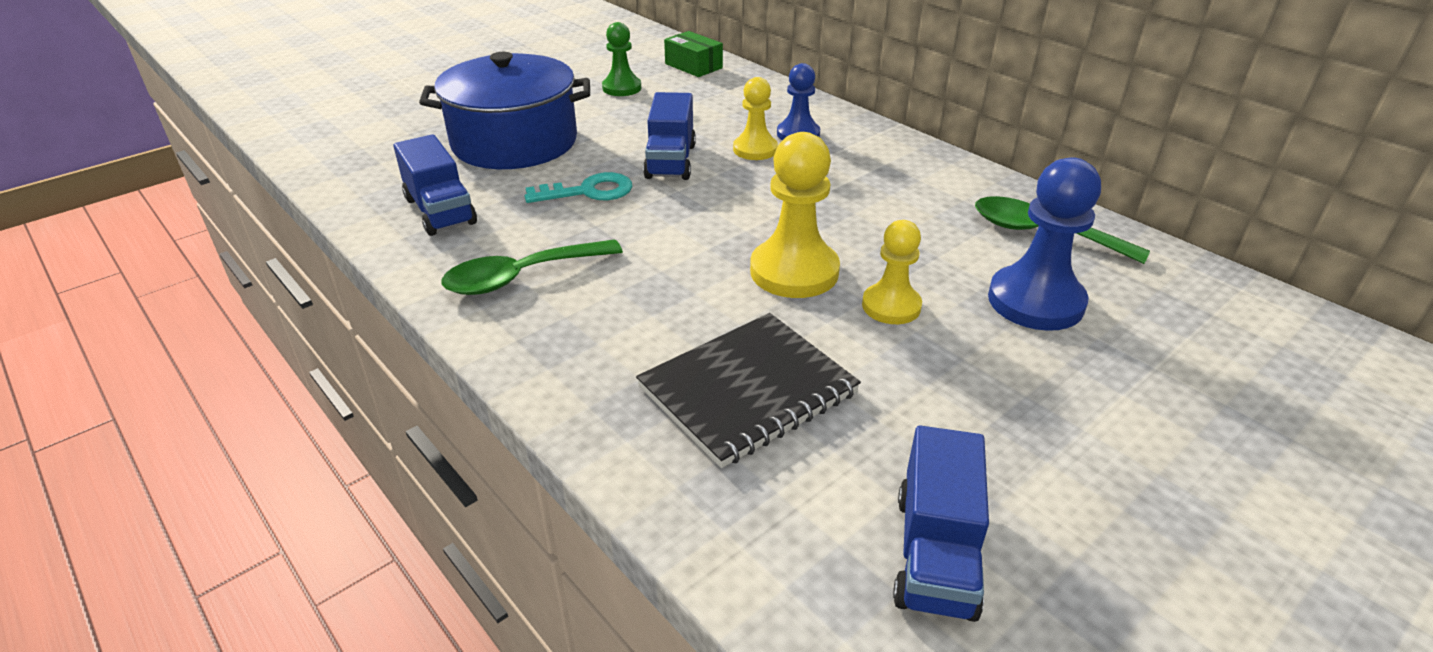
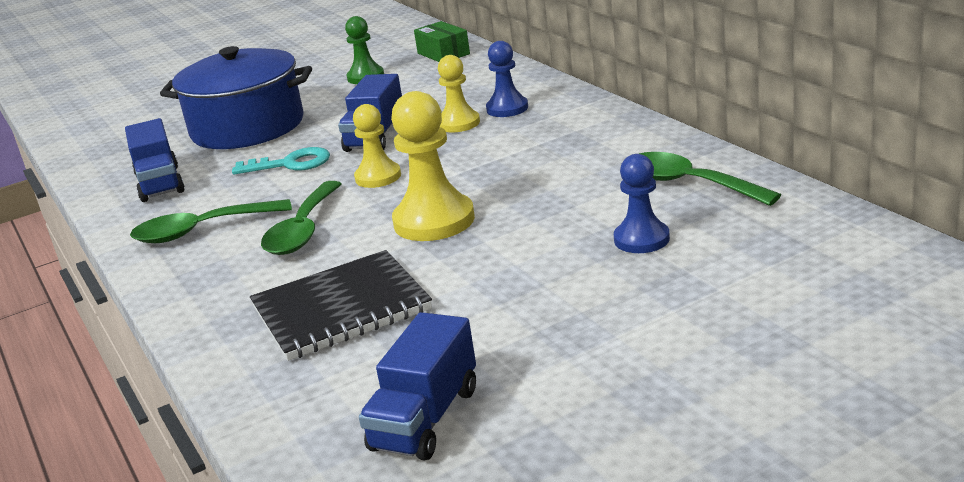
camera: 15 degrees right, 10 degrees down
yellow pawn [862,220,922,324] -> yellow pawn moved to [353,104,401,188]
blue pawn [988,157,1101,331] -> blue pawn [614,154,670,253], size x0.62
none -> green spoon [261,181,341,255]

